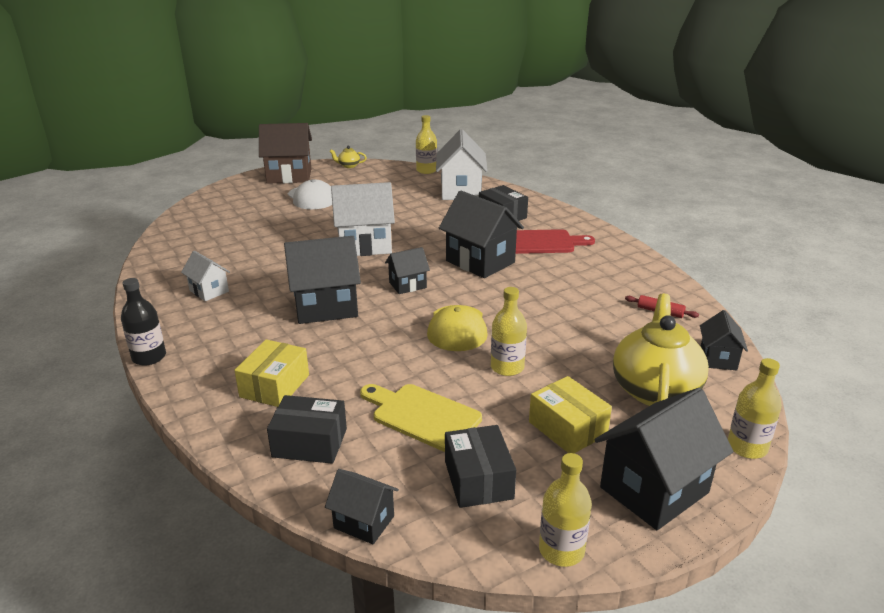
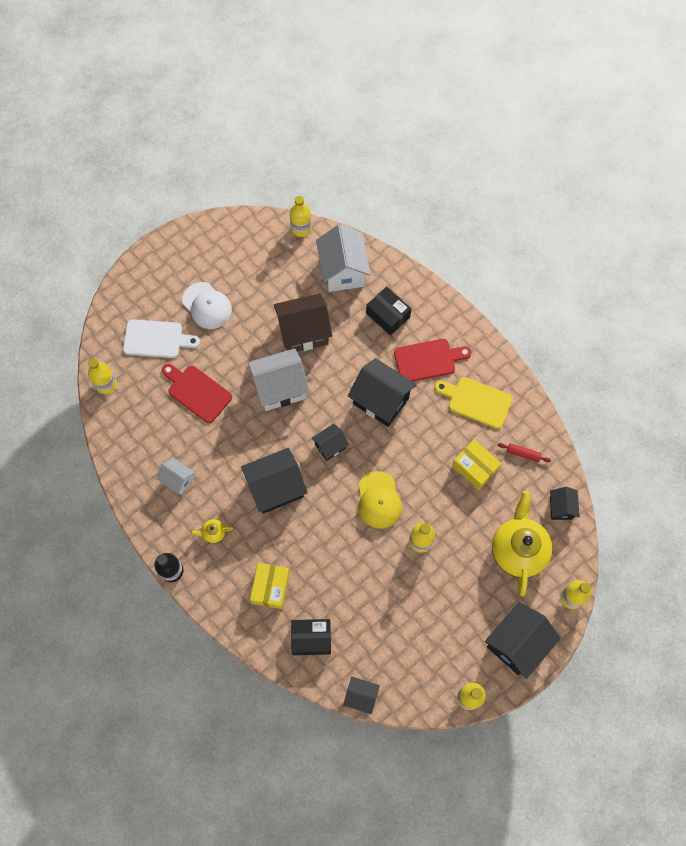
camera: 10 degrees left, 40 degrees up
brown house [259,123,312,184] -> brown house moved to [274,293,332,352]
yellow teapot [330,146,367,168] -> yellow teapot moved to [191,519,233,543]
yellow cutting board [360,384,482,452] -> yellow cutting board moved to [435,377,512,429]
black box [445,425,516,508] -> none
yellow box [529,376,612,453] -> yellow box moved to [452,439,502,490]
none -> yellow bottle [88,358,117,394]
none -> white cutting board [123,319,200,358]
none -> red cutting board [162,364,232,423]

